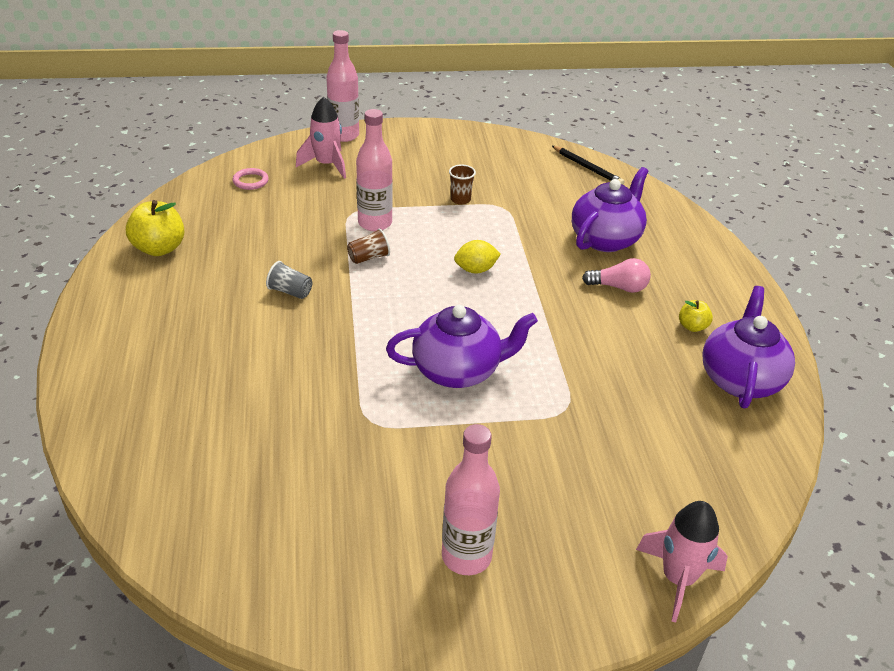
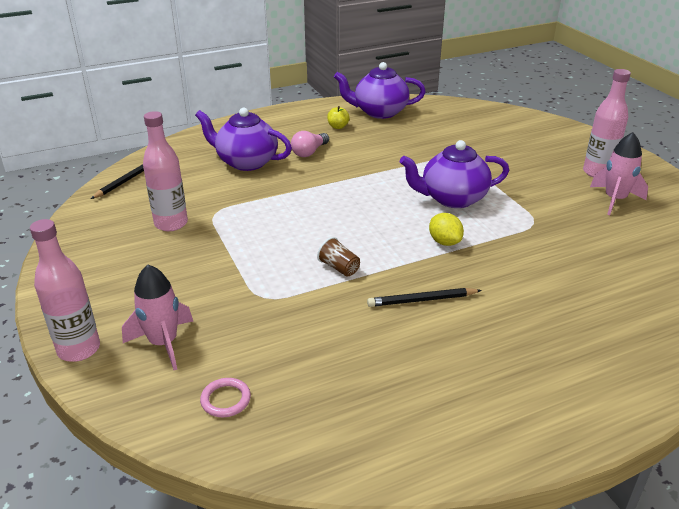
camera: 105 degrees left, 5 degrees down
yellow apple [126,200,184,256] -> none
grey cup [266,261,312,299] -> black pencil [367,288,482,307]
pink bottle [356,109,393,231] -> pink bottle moved to [143,111,188,231]
purple teapot [386,305,538,388] -> purple teapot turned 75 degrees counterclockwise [400,140,509,208]
brown cup [449,164,476,205] -> none
yellow lemon [454,240,501,273] -> yellow lemon moved to [429,213,464,246]
pink light bulb [582,258,651,293] -> pink light bulb turned 135 degrees counterclockwise [291,131,329,157]
pink rocket [636,501,728,623] -> pink rocket moved to [590,132,648,215]

